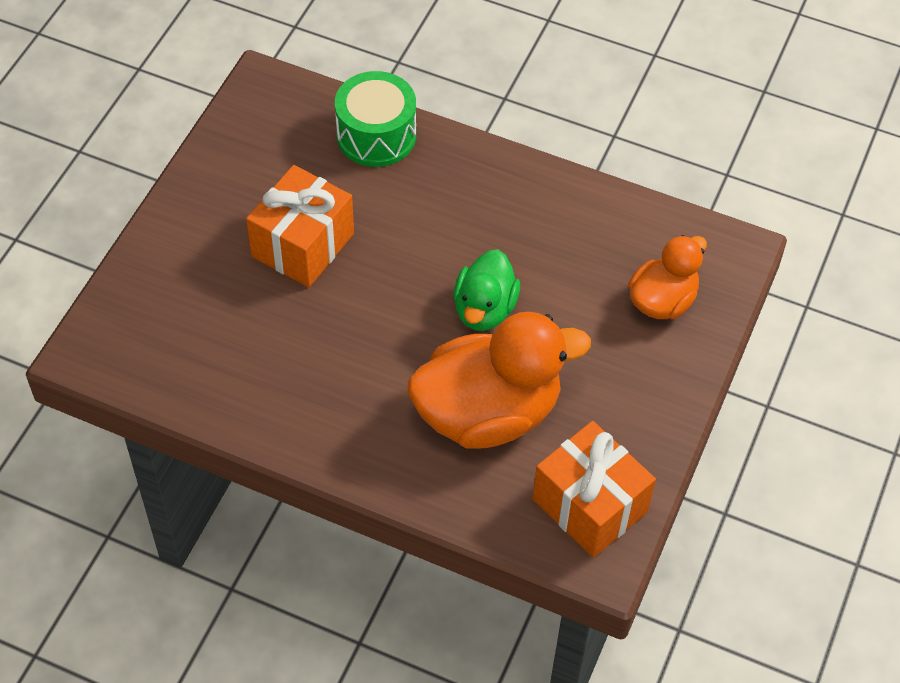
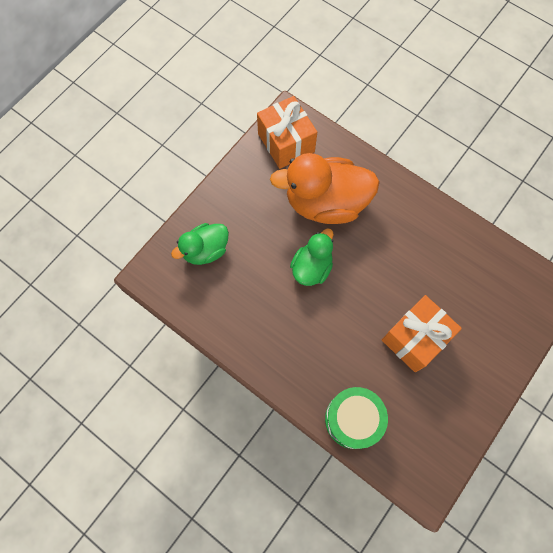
camera: 165 degrees left, 15 degrees up
orange duck [628,235,707,319] -> green duck [171,223,229,265]

